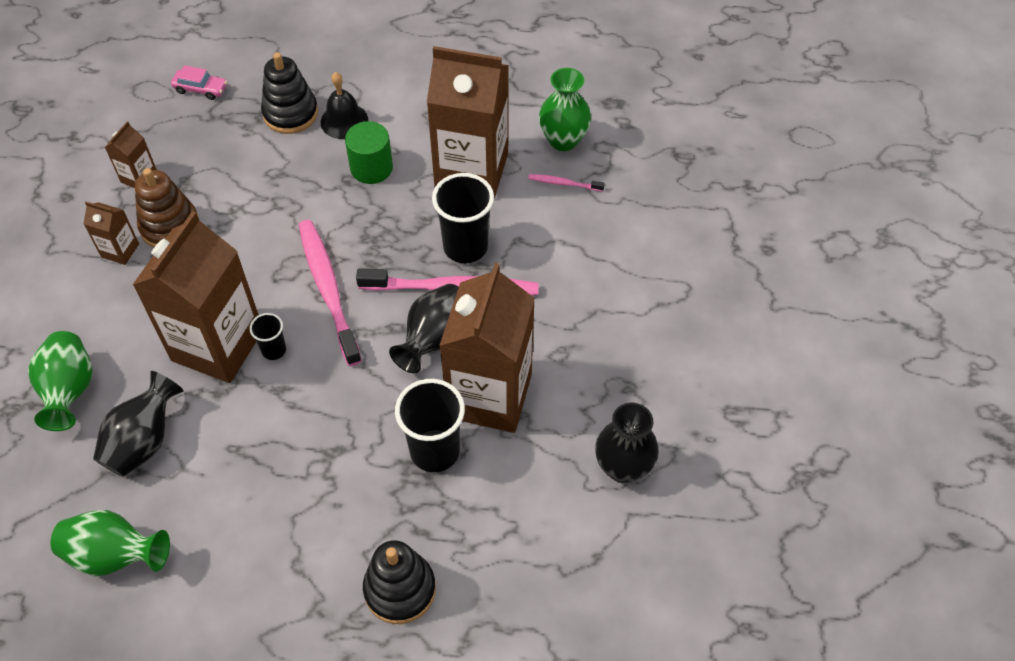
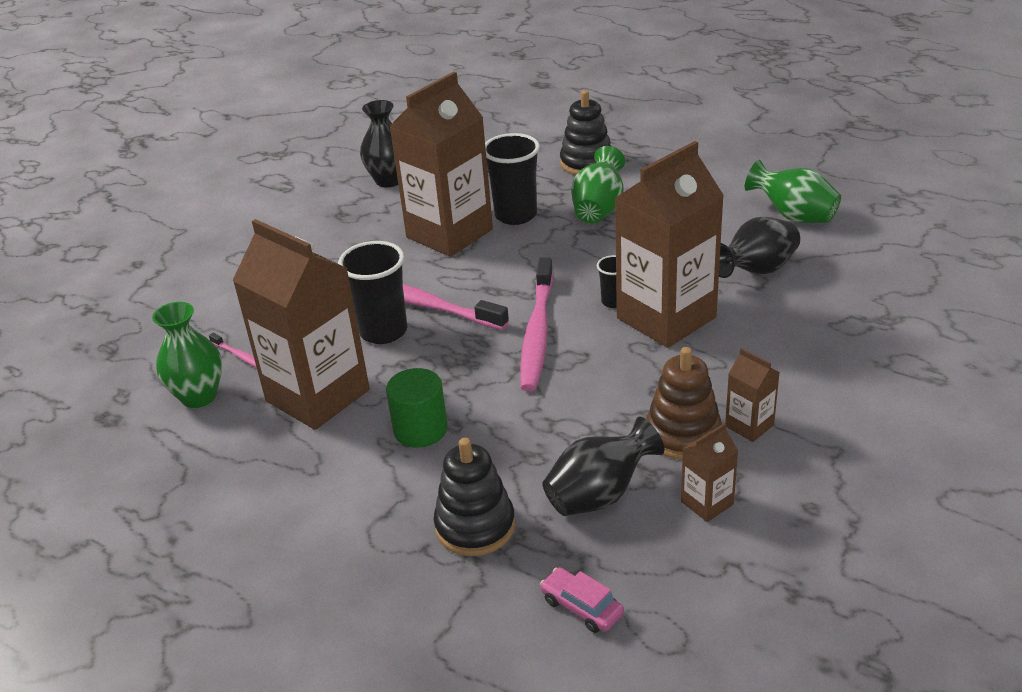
camera: 150 degrees left, 20 degrees down
green vase [28,331,93,431] -> green vase moved to [571,146,625,223]
black bell [321,72,368,139] -> none
black vase [389,284,459,373] -> black vase moved to [543,417,665,516]

